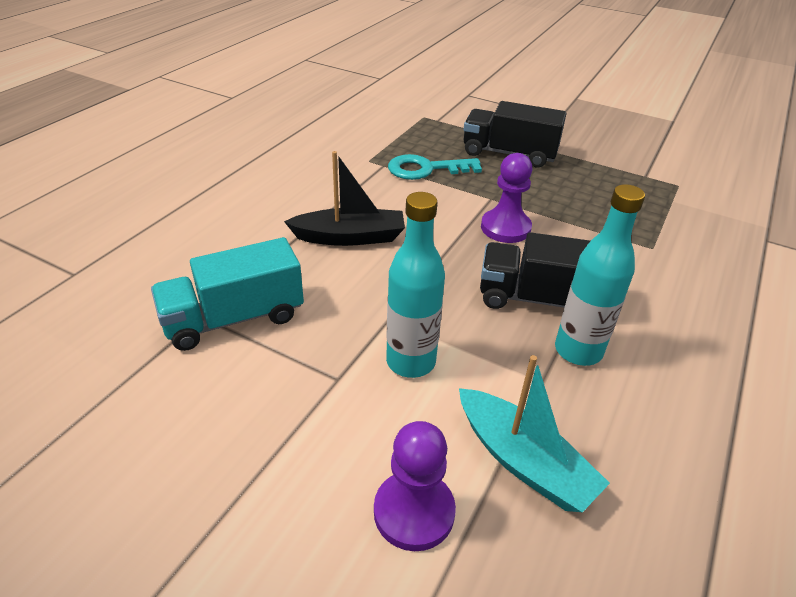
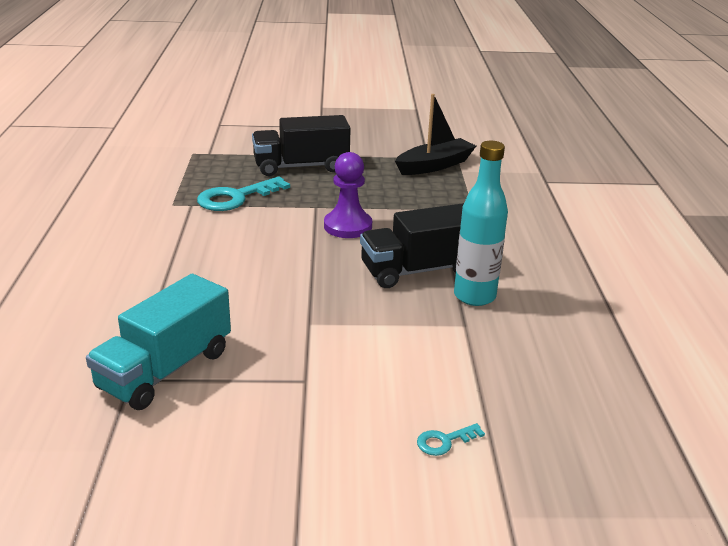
camera: 30 degrees left, 10 degrees down
black boat [284,151,405,246] -> black boat moved to [395,94,476,175]
purple pawn [374,421,456,551] -> turquoise key [417,423,485,456]
turquoise bottle [386,192,445,378] -> none
turquoise boat [459,355,610,512] -> none

